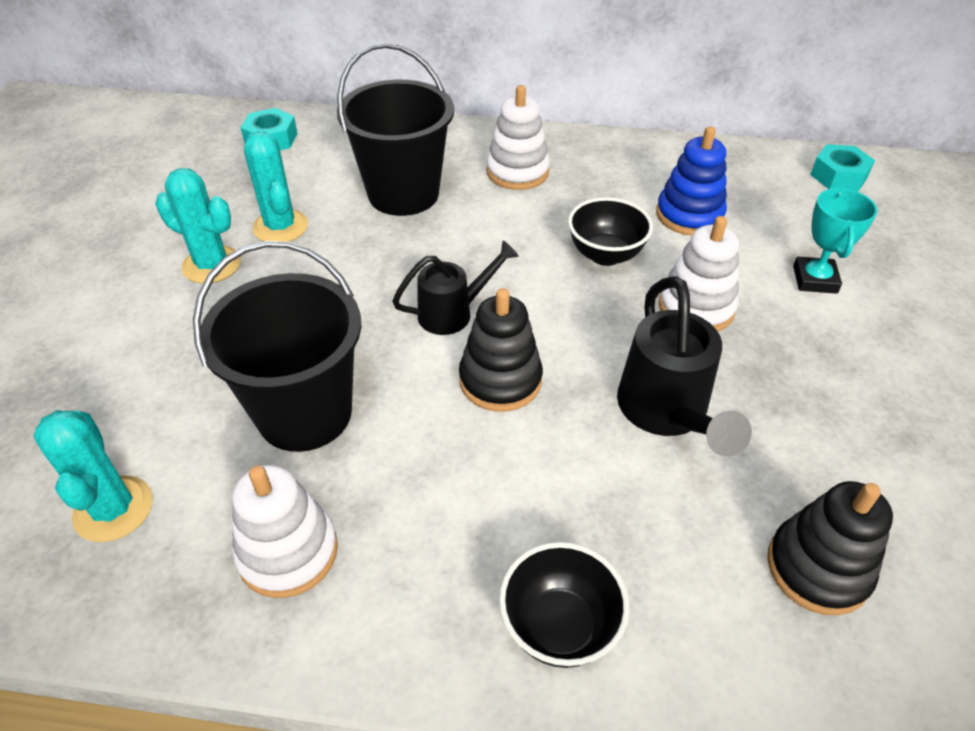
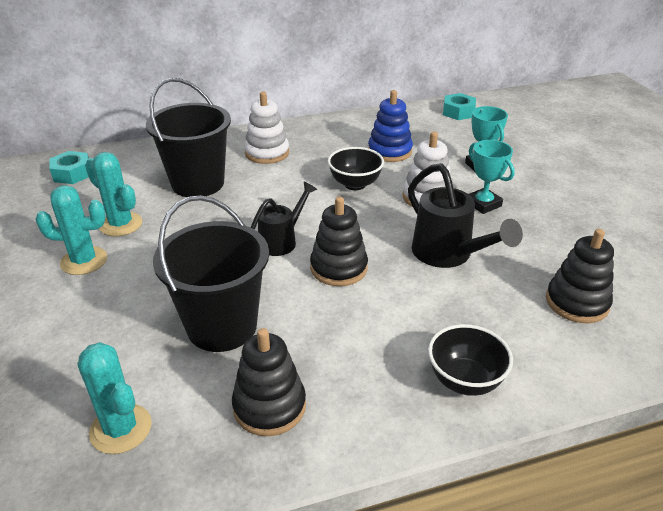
camera: 25 degrees left, 10 degrees down
white stacking toy [233,465,338,598] -> black stacking toy [232,328,306,436]
none -> turquoise trophy [469,140,515,214]

